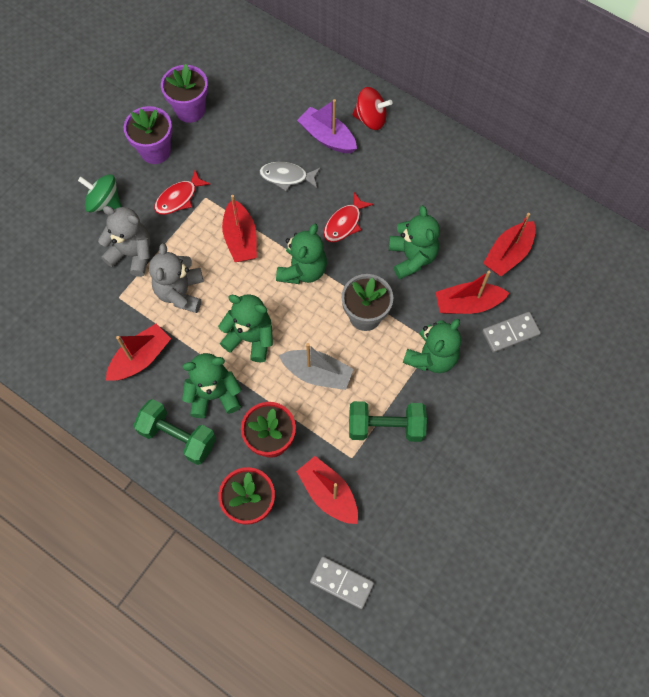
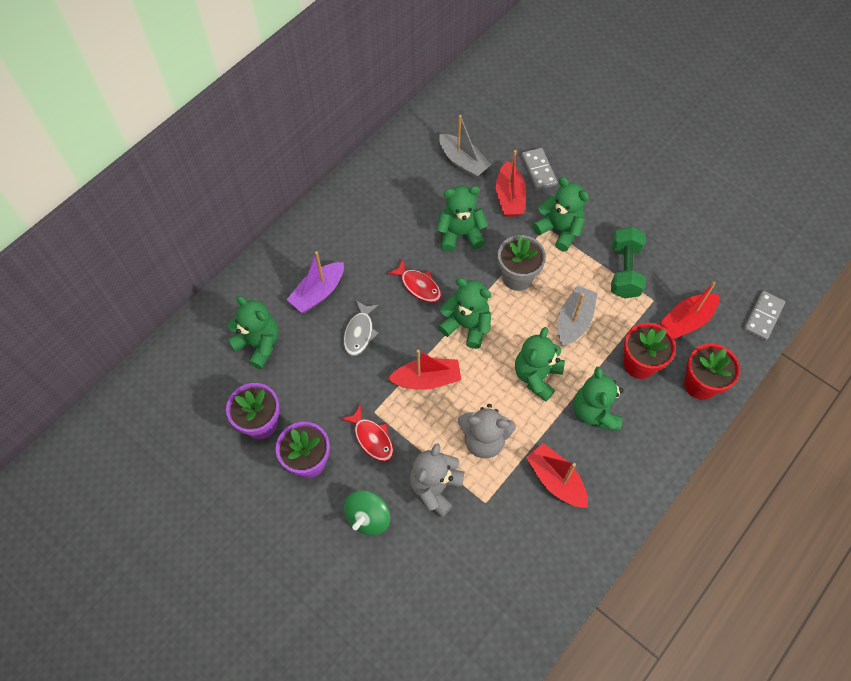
camera: 85 degrees left, 5 degrees down
green dumbbell [133,399,216,465] -> none
red spinning top [352,87,392,130] -> none
red boat [483,213,536,276] -> grey boat [439,115,491,178]
none -> green teddy bear [228,296,279,369]

